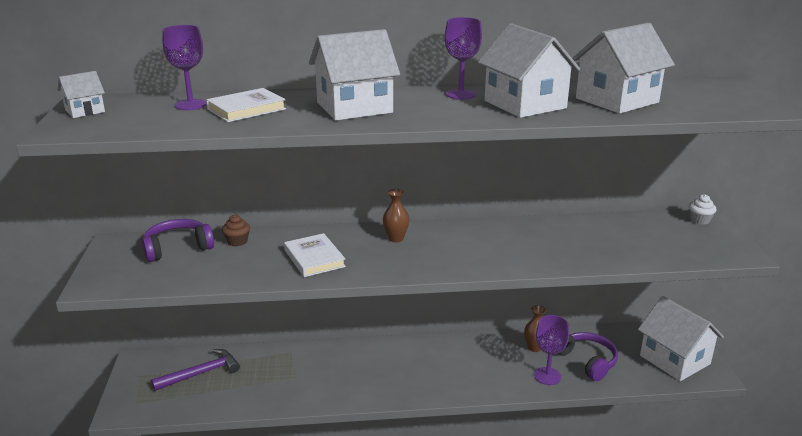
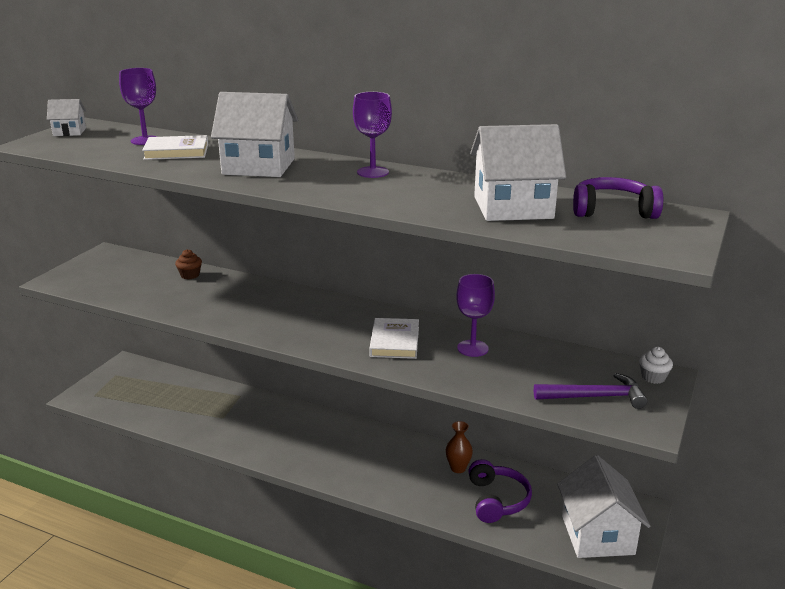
camera: 30 degrees right, 0 degrees up
purple headphones [142,219,214,262] -> purple headphones moved to [573,177,663,219]
purple hammer [151,349,240,391] -> purple hammer moved to [534,373,647,409]
white book [284,233,346,277] -> white book moved to [369,318,419,359]
brown vase [383,189,409,242] -> none
white house [478,23,580,118] -> none
purple goblet [534,315,569,385] -> purple goblet moved to [456,274,495,357]

